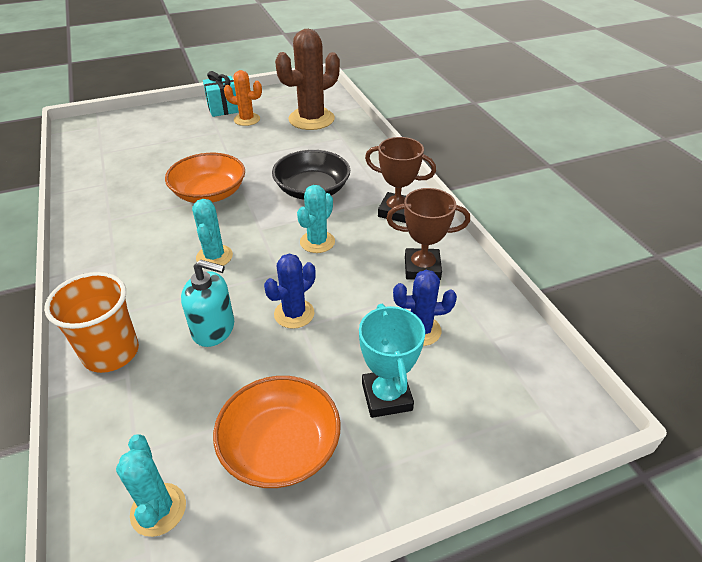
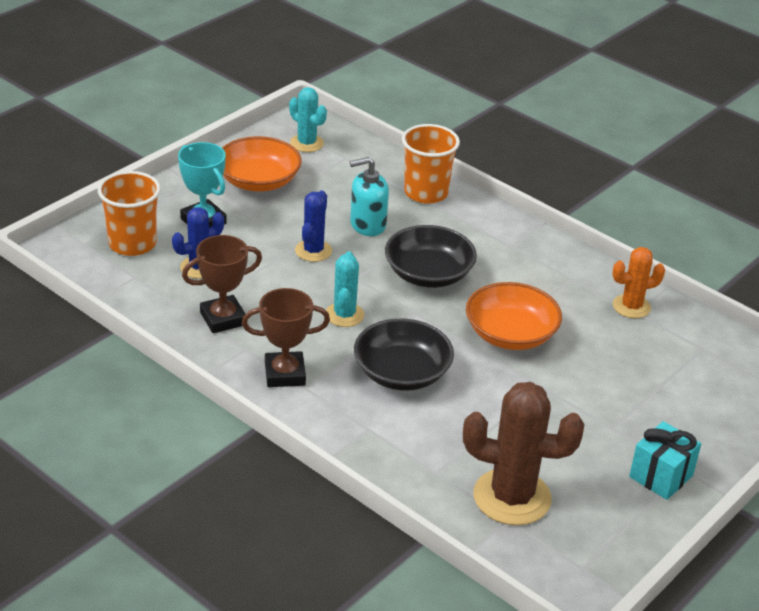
camera: 150 degrees right, 5 degrees down
turquoise cactus [192,199,233,266] -> black bowl [385,225,477,288]
orange cactus [224,70,262,126] -> orange cactus moved to [612,247,665,318]
brown cactus [275,29,340,130] -> brown cactus turned 75 degrees clockwise [463,382,584,525]
none -> orange cup [98,171,161,256]

